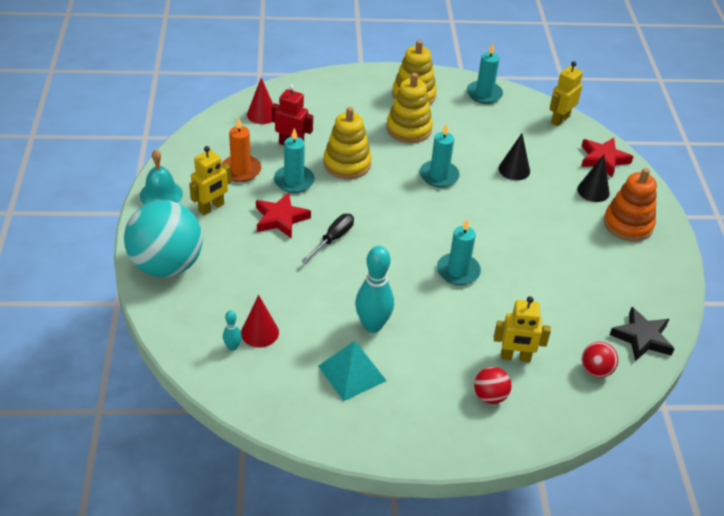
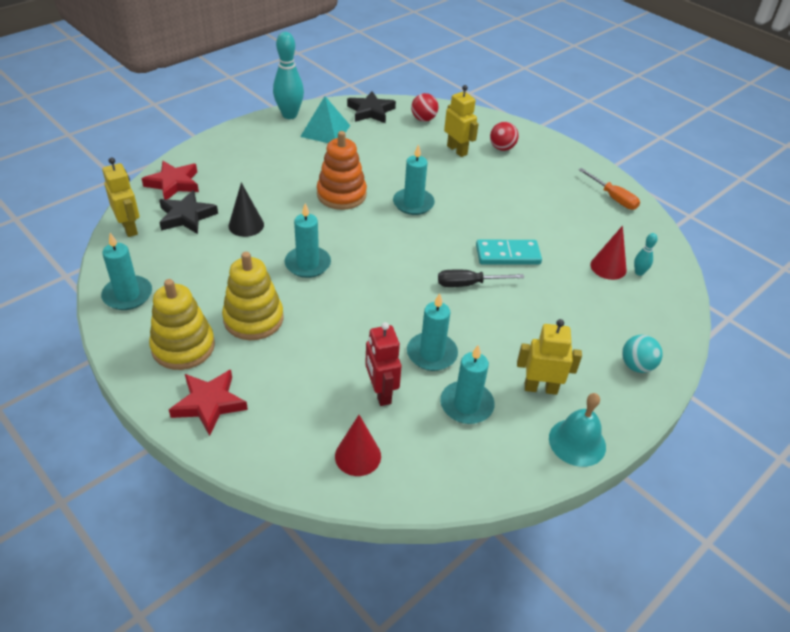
camera: 130 degrees left, 0 degrees up
turquoise ball [124,200,203,277] -> turquoise ball [622,335,663,373], size x0.44
orange candle [222,117,261,182] -> turquoise candle [440,345,495,424]
red star [256,192,311,239] -> red star moved to [169,370,248,436]
turquoise pyramid [318,341,386,401] -> turquoise pyramid moved to [300,96,350,143]
yellow stacking toy [324,107,372,179] -> none
turquoise bowling pin [355,246,394,333] -> turquoise bowling pin moved to [273,32,304,119]
yellow robot [550,61,583,127] -> yellow robot turned 120 degrees counterclockwise [102,157,139,237]
black cone [577,155,610,202] -> none
orange stacking toy [604,168,657,242] -> orange stacking toy moved to [317,131,367,210]
none -> black star [159,190,218,234]
none -> turquoise domino [476,240,542,264]
none -> orange screwdriver [578,168,640,210]

